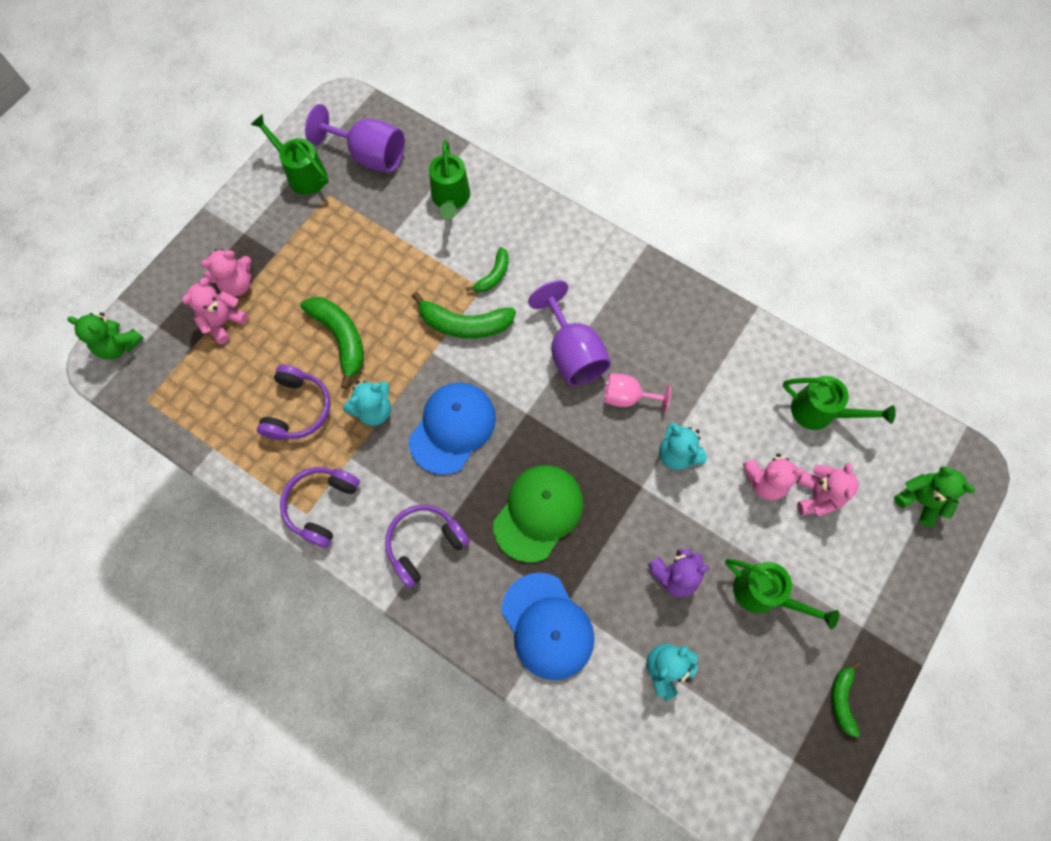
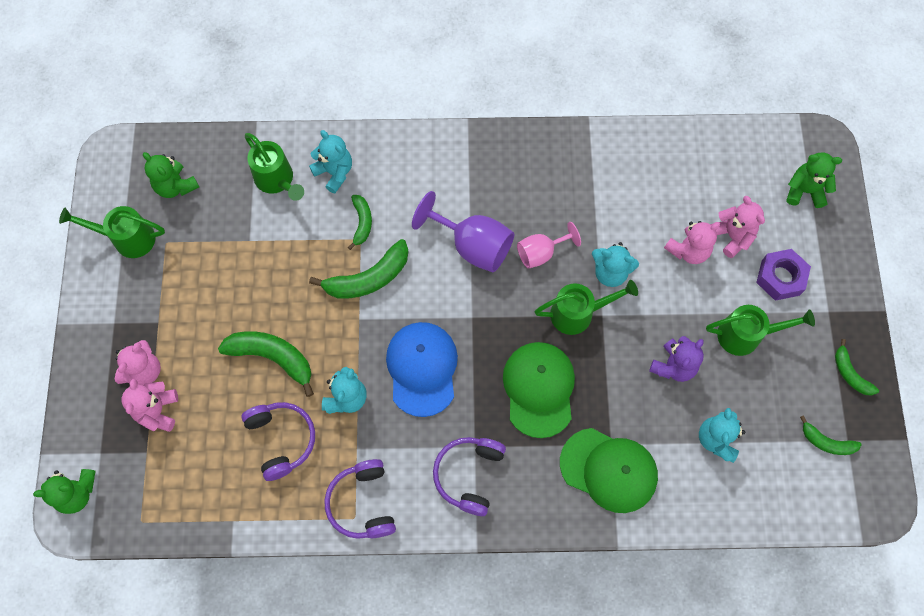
camera: 35 degrees left, 0 degrees up
purple goblet [305,104,405,173] -> green teddy bear [143,152,199,198]
blue cap [501,573,594,680] -> green cap [560,428,658,513]
green watering can [783,376,896,430] -> green watering can moved to [535,280,638,335]
none -> turquoise teddy bear [309,130,352,193]
none -> purple nut [756,249,811,301]
none -> green banana [800,415,861,455]

